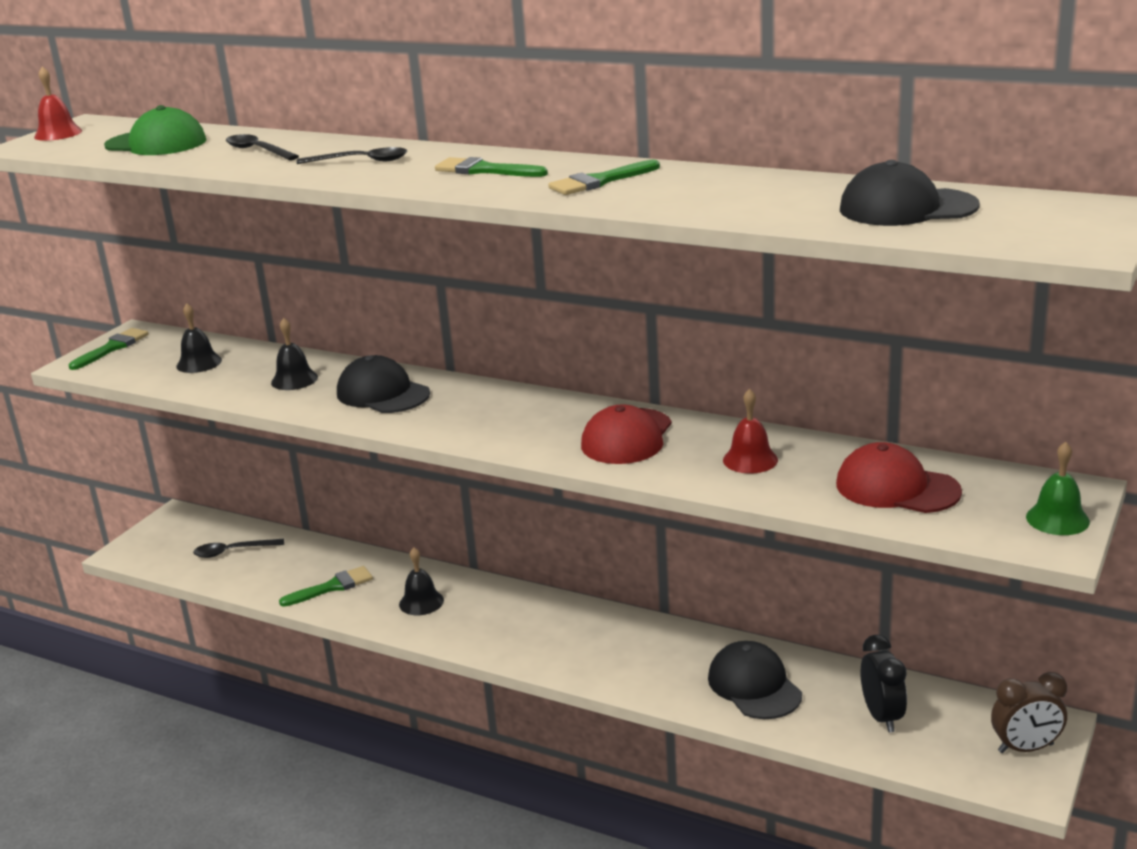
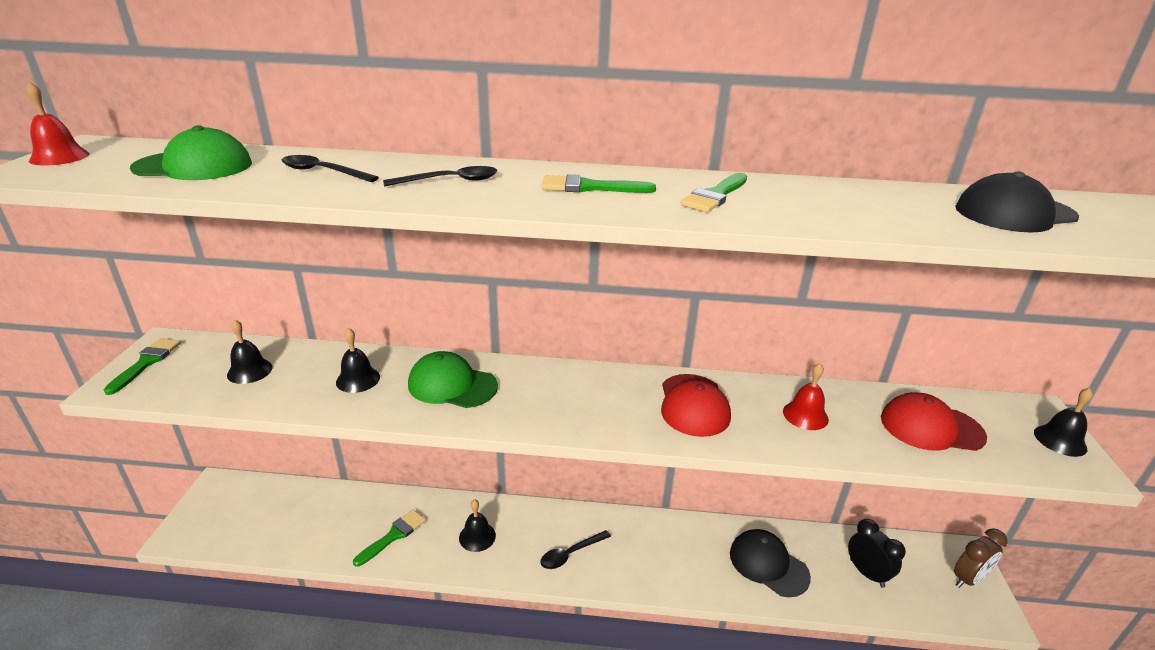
camera: 25 degrees left, 5 degrees up
black spoon [193,539,284,558] -> black spoon moved to [540,530,611,569]
black cap [337,355,430,413] -> green cap [408,351,498,408]
green bell [1026,442,1090,535] -> black bell [1034,388,1093,457]

